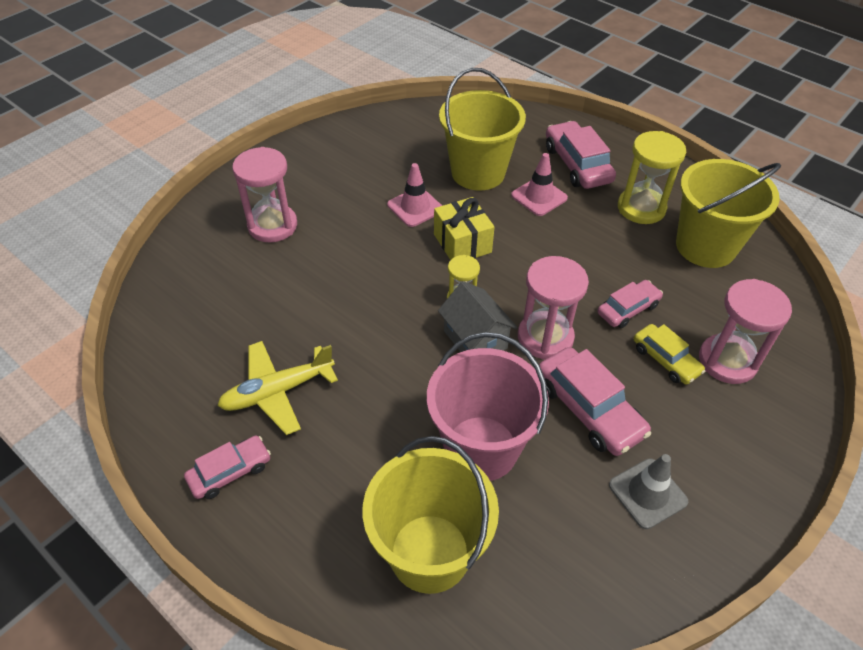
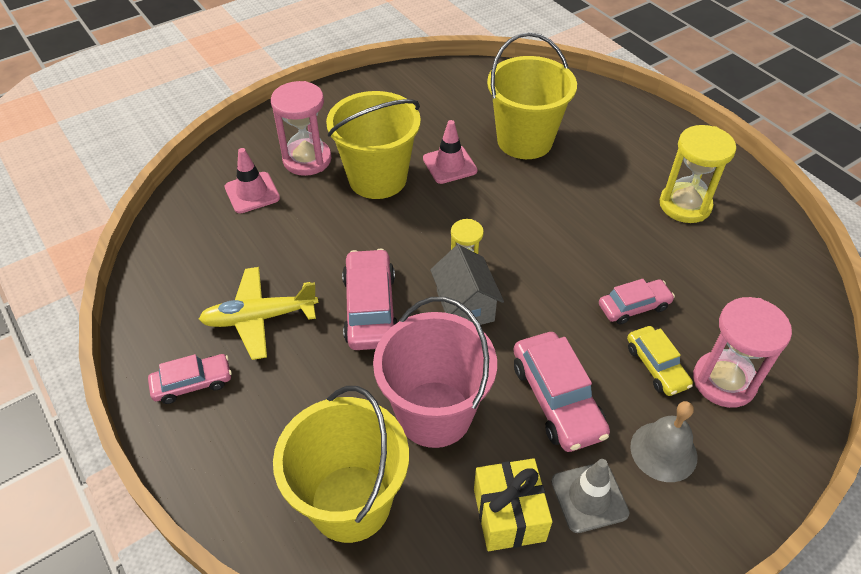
camera: 15 degrees right, 0 degrees up
yellow gift [434,197,495,260] -> yellow gift moved to [474,458,552,551]
pink traffic cone [511,153,568,216] -> pink traffic cone moved to [225,148,280,213]
pink hourglass [518,256,589,360] -> none
pink car [546,121,616,189] -> pink car moved to [342,249,397,350]
yellow bucket [676,159,781,268] -> yellow bucket moved to [326,91,421,199]
none -> grey bell [630,401,697,482]

